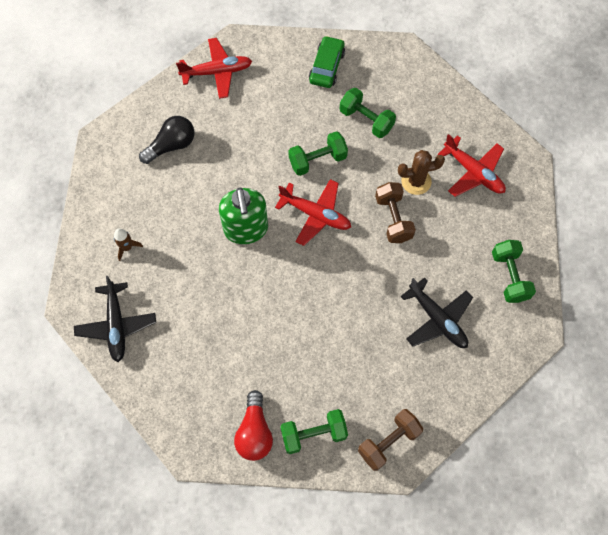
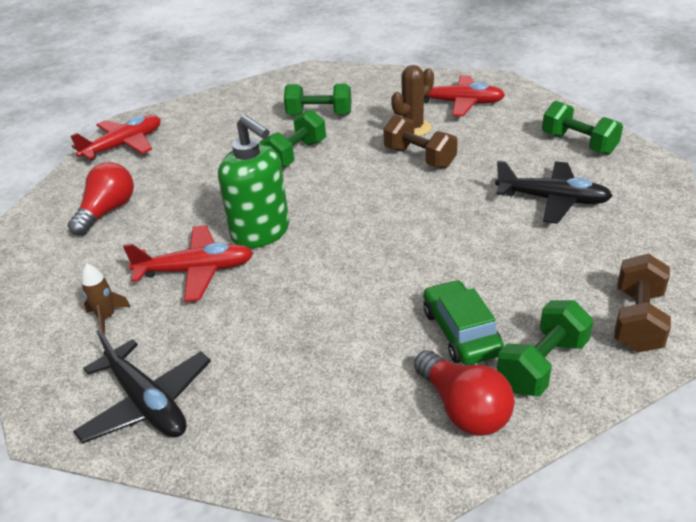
camera: 30 degrees left, 30 degrees down
black light bulb [139,116,194,164] -> red light bulb [68,162,134,236]
red plane [275,179,351,246] -> red plane moved to [123,225,253,302]
green car [309,36,345,88] -> green car moved to [424,280,504,365]

